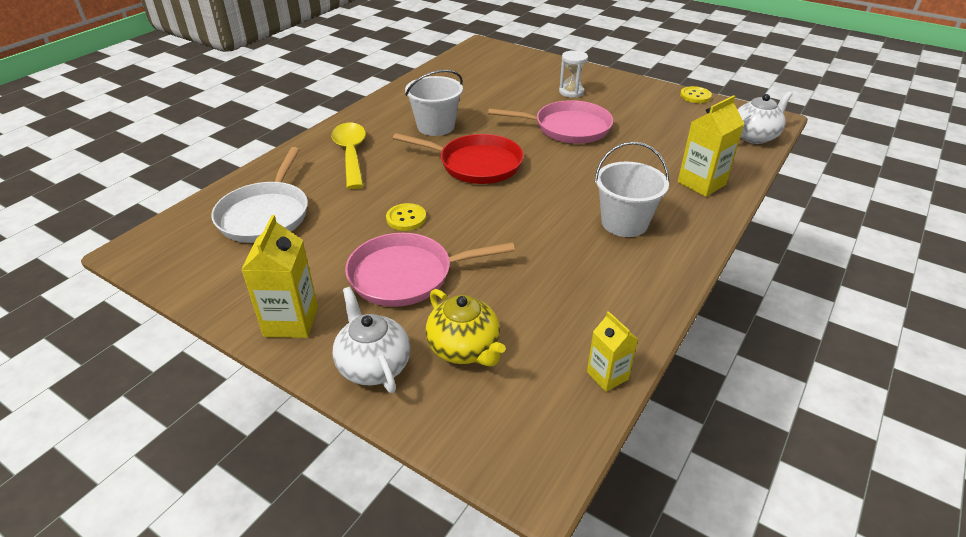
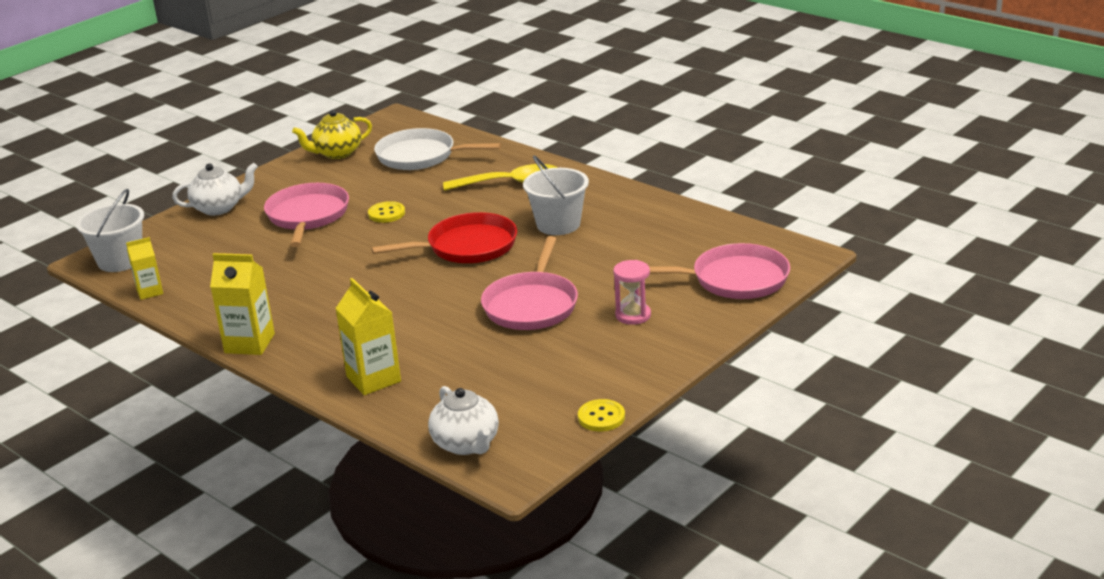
camera: 100 degrees right, 10 degrees down
yellow carton [241,215,318,338] -> yellow carton moved to [210,253,275,355]
red pan [393,133,524,184] -> red pan turned 135 degrees counterclockwise [371,212,517,263]
yellow teapot [426,289,506,367] -> yellow teapot moved to [292,110,372,159]
white hourglass [559,50,588,98] -> pink hourglass [613,260,651,325]
white bucket [595,142,669,237] -> white bucket moved to [76,189,144,272]
none -> pink pan [649,243,790,299]

